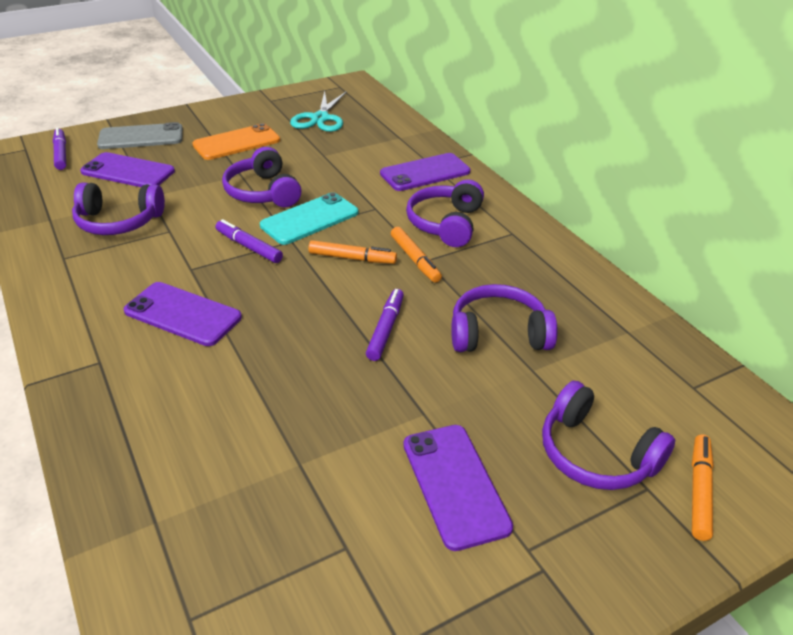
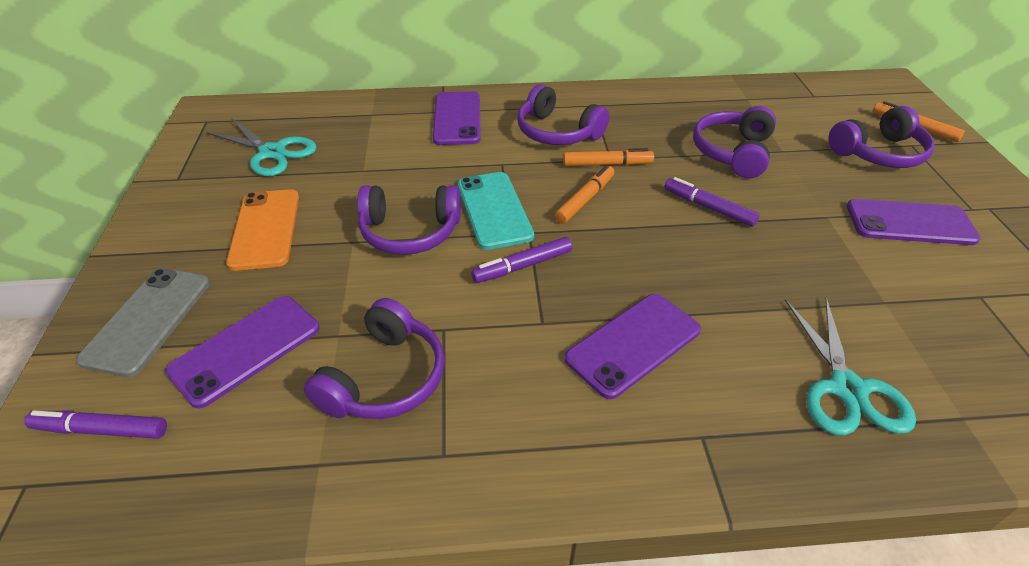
camera: 65 degrees left, 5 degrees up
none -> turquoise scissors [785,297,916,435]

